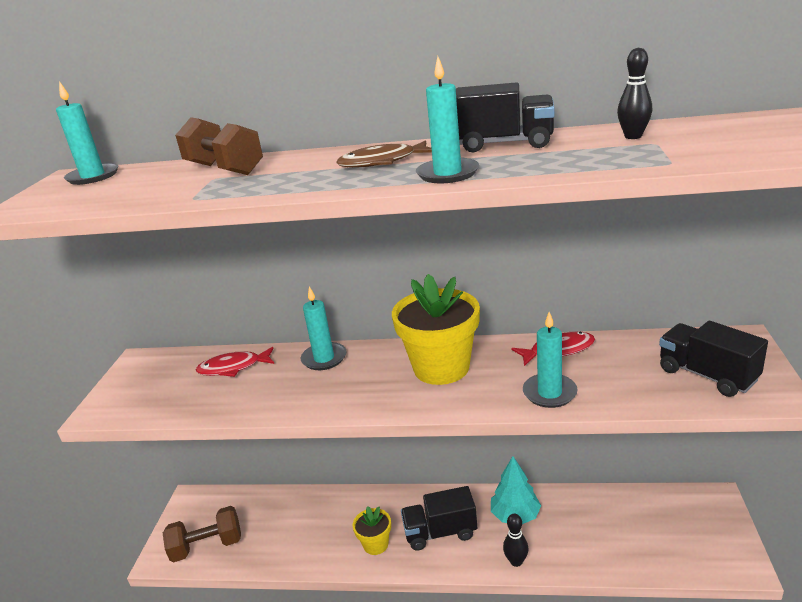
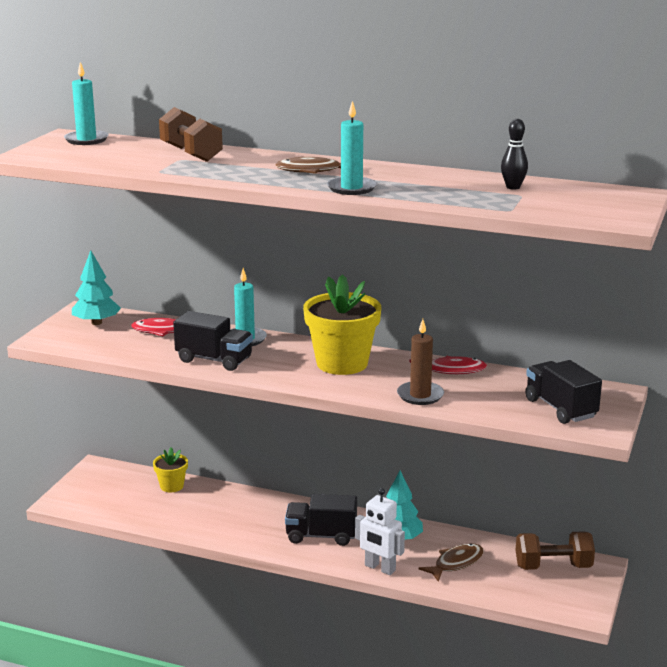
camera: 10 degrees right, 5 degrees down
brown dumbbell [163,506,241,562] -> brown dumbbell moved to [516,531,595,570]
yellow flower pot [353,506,391,555] -> yellow flower pot moved to [153,447,188,492]
black truck [456,82,555,152] -> black truck moved to [173,311,253,371]
black bowling pin [503,514,529,567] -> white robot [355,488,405,575]
turquoise candle [523,312,578,408] -> brown candle [397,319,444,405]
none -> turquoise tree [72,250,121,325]
none -> brown fish [419,543,484,582]

